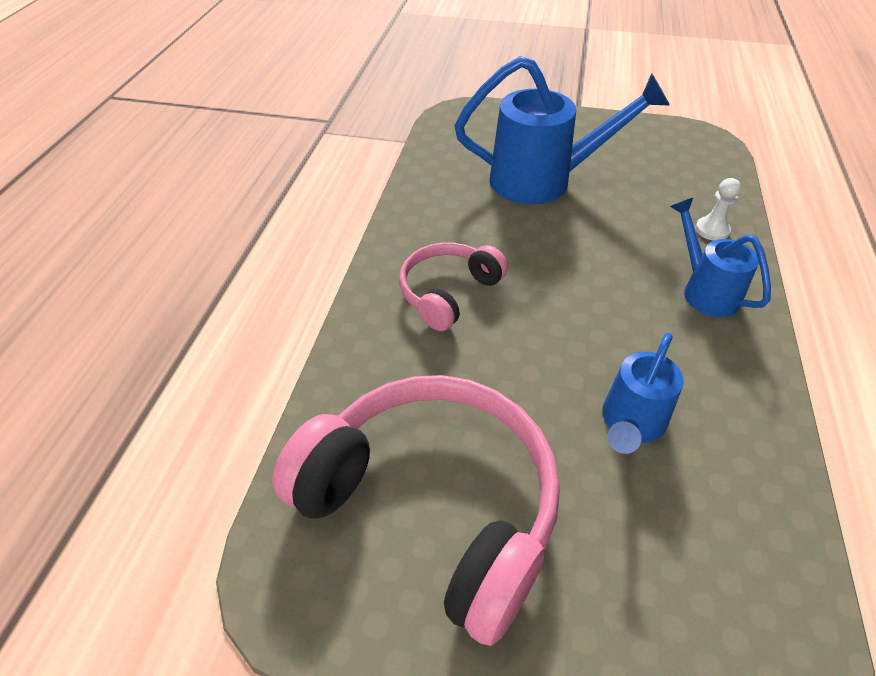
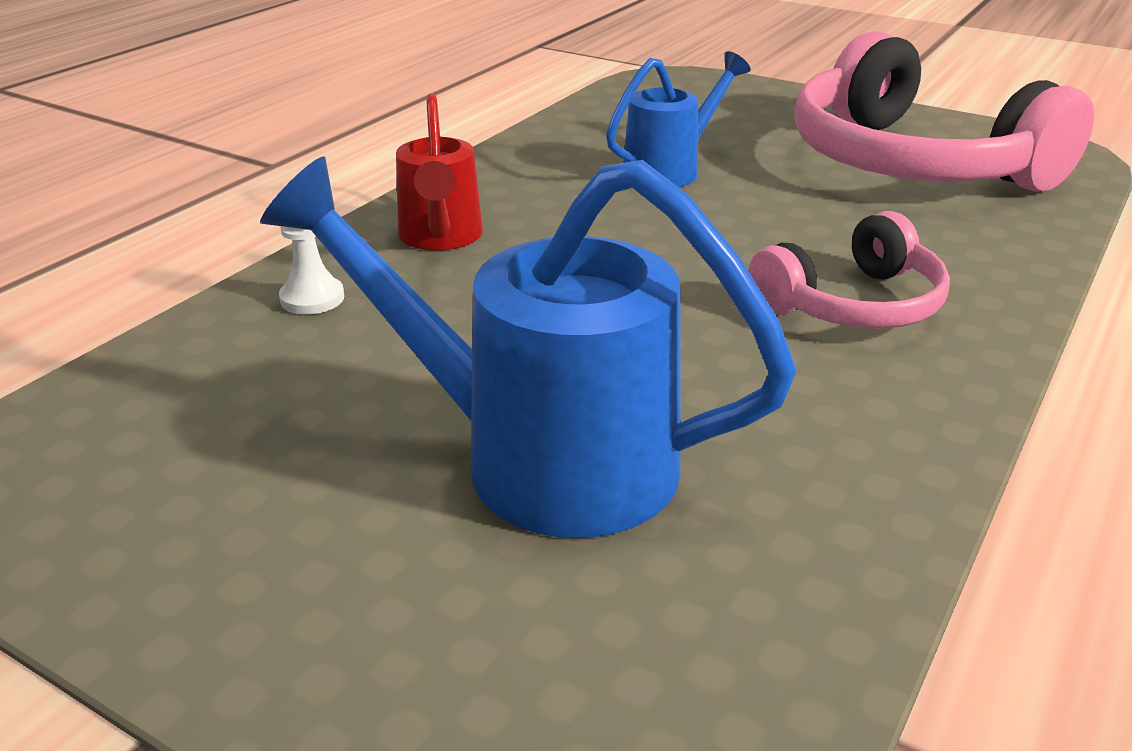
camera: 160 degrees left, 15 degrees down
blue watering can [670,198,771,317] -> red watering can [396,94,483,250]

